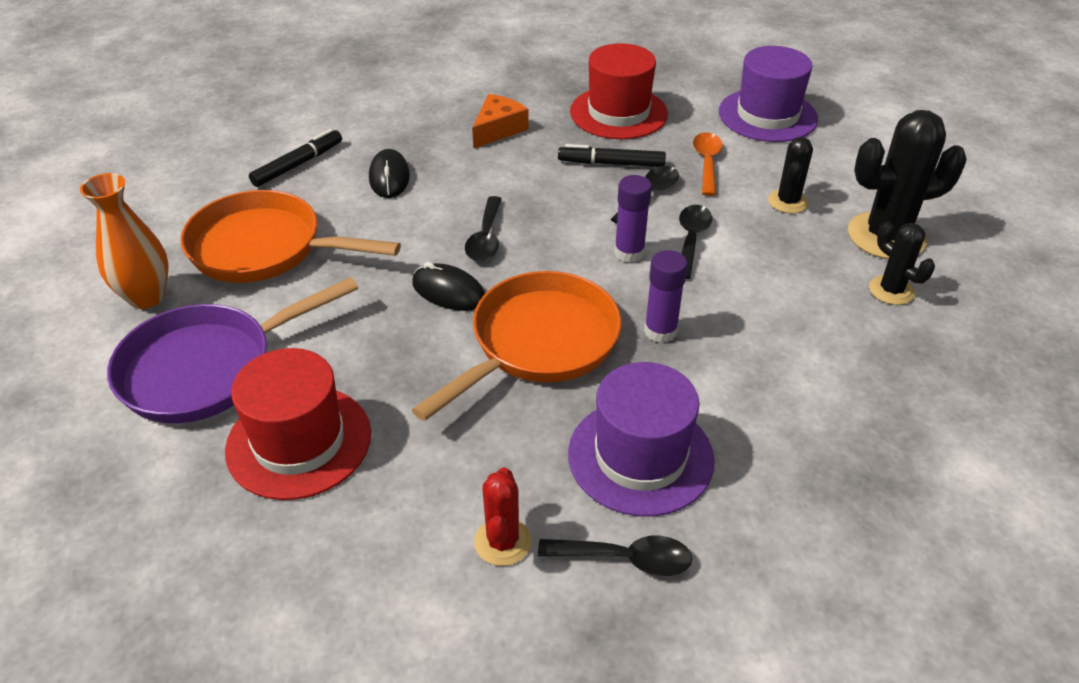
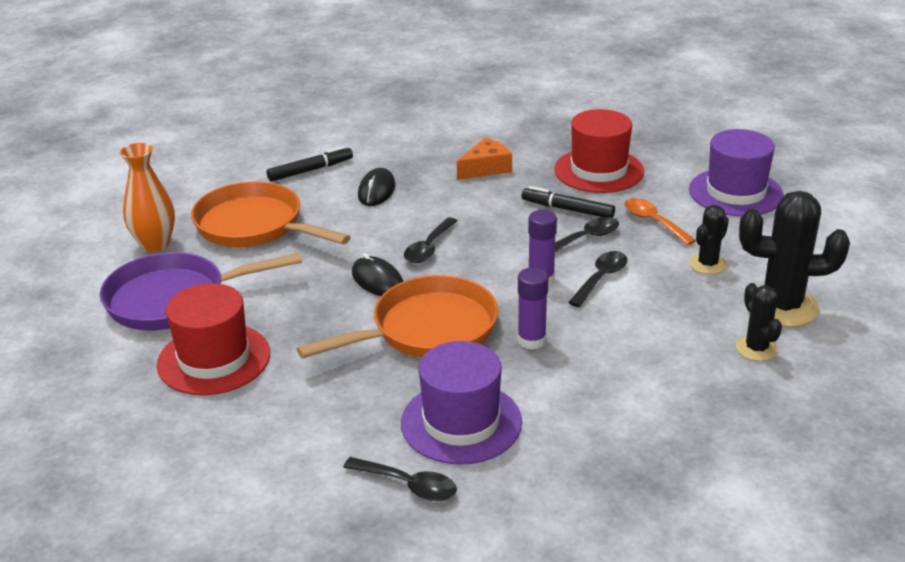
camera: 20 degrees right, 10 degrees down
red cactus [474,467,532,566] -> none
orange spoon [693,132,723,196] -> orange spoon turned 60 degrees counterclockwise [624,198,696,245]

